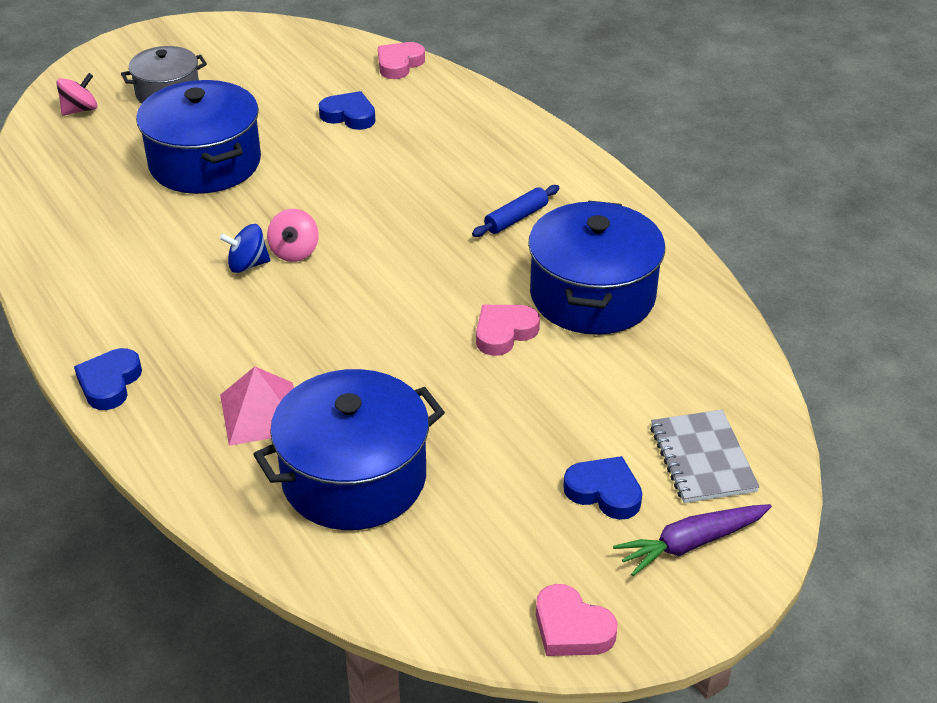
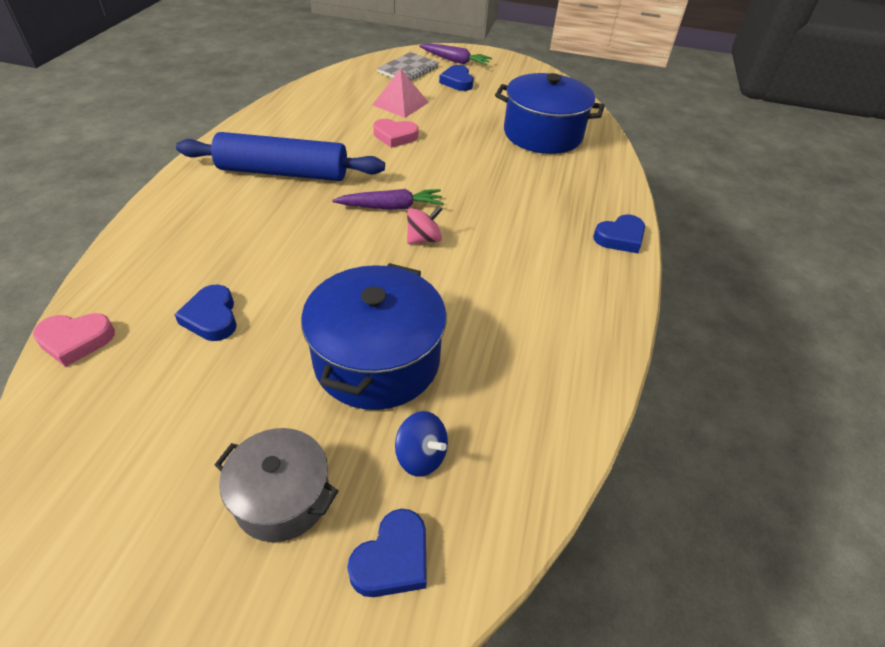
camera: 135 degrees left, 5 degrees up
pink spinning top [56,73,97,116] -> blue heart [347,509,427,597]
blue spinning top [220,224,270,273] -> blue spinning top moved to [395,411,448,477]
pink pyramid [220,367,294,446] -> pink pyramid moved to [373,68,429,118]
blue rolling pin [472,185,559,237] -> blue rolling pin [176,132,385,181], size x2.26
blue pot [528,200,665,335] -> none
pink heart [536,584,617,656] -> none
none -> purple carrot [332,189,444,210]

